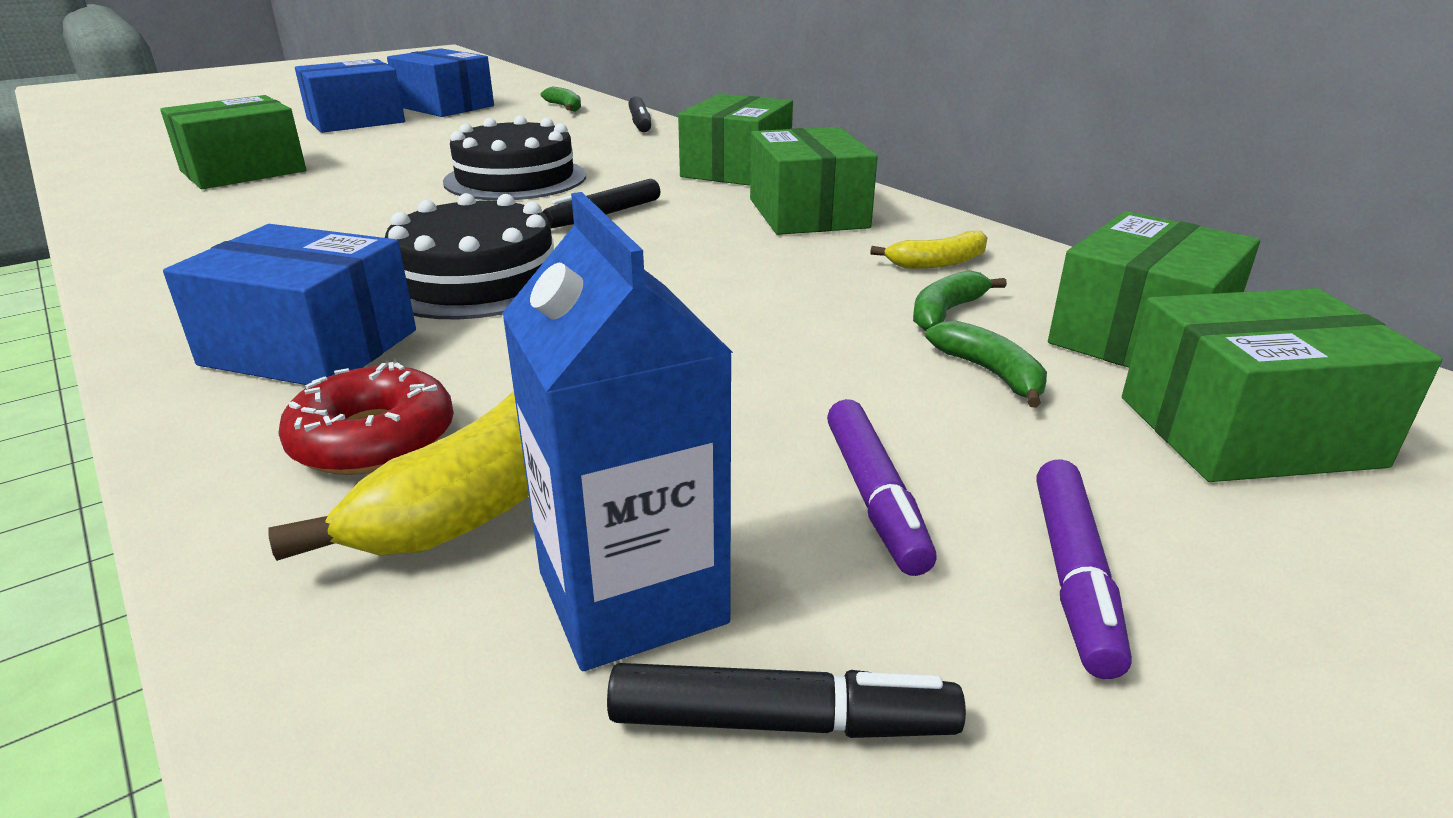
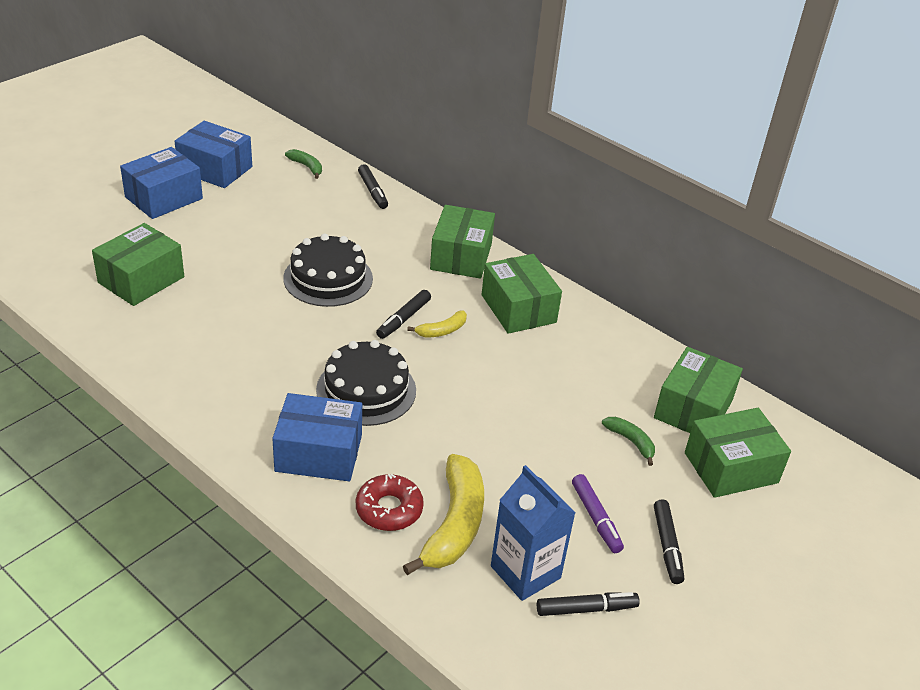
camera: 15 degrees left, 10 degrees up
yellow banana [870,231,988,269] -> yellow banana moved to [407,310,467,338]
green banana [913,270,1007,331] -> none
purple marker [1036,459,1132,679] -> black marker [654,499,684,584]

